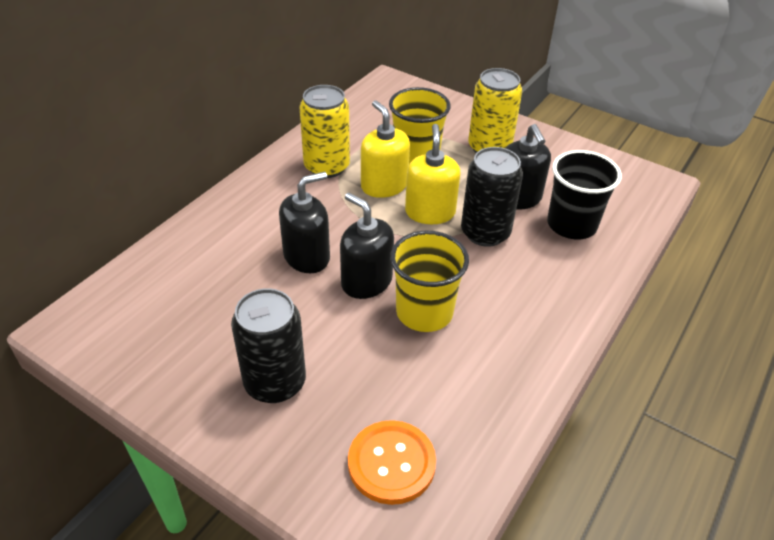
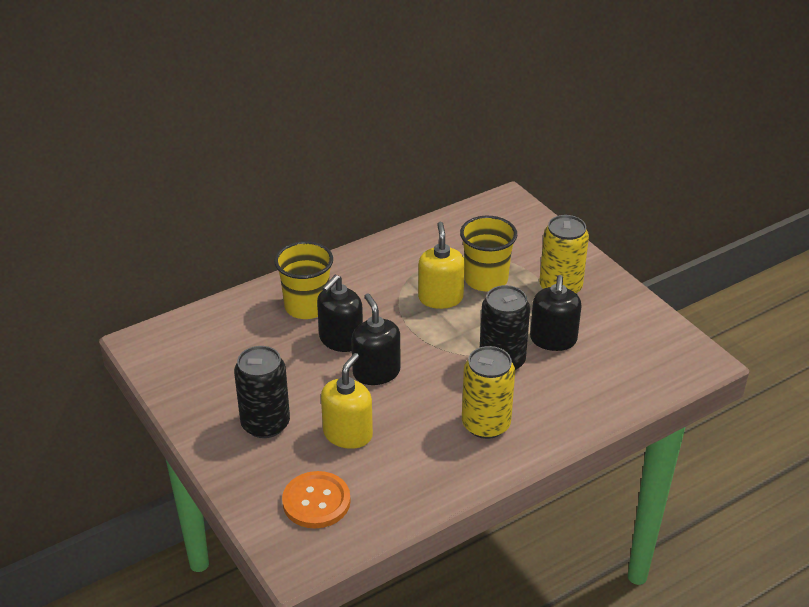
camera: 25 degrees right, 5 degrees down
black soap dispenser [279,172,330,273] -> black soap dispenser turned 135 degrees clockwise [317,275,363,352]
yellow can [299,85,350,178] -> yellow can moved to [462,346,515,439]
yellow cup [390,231,469,332] -> yellow cup moved to [274,241,333,319]
yellow soap dispenser [405,124,460,224] -> yellow soap dispenser moved to [321,353,373,449]
black cup [547,150,622,239] -> none

